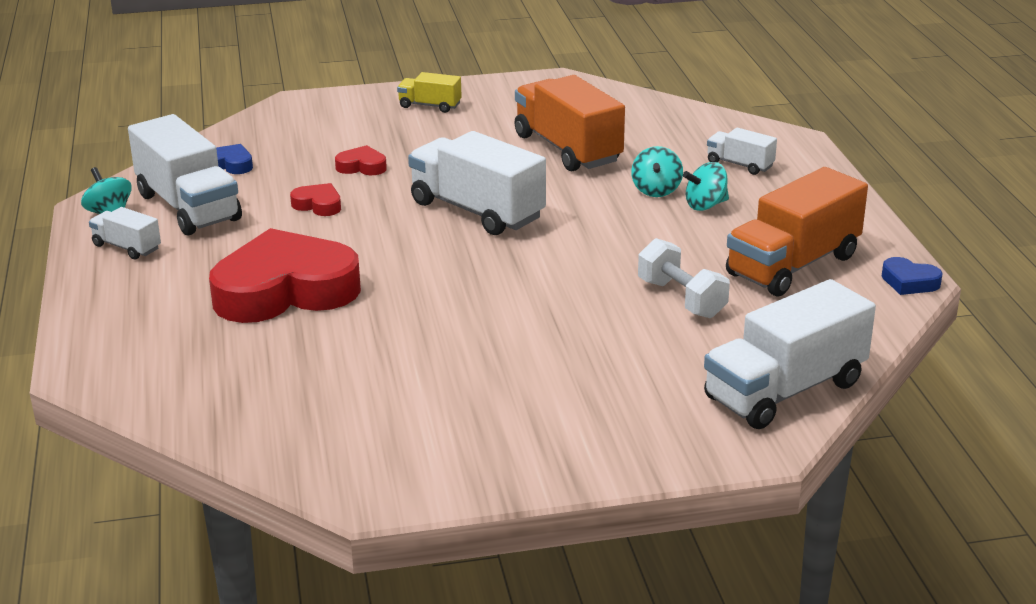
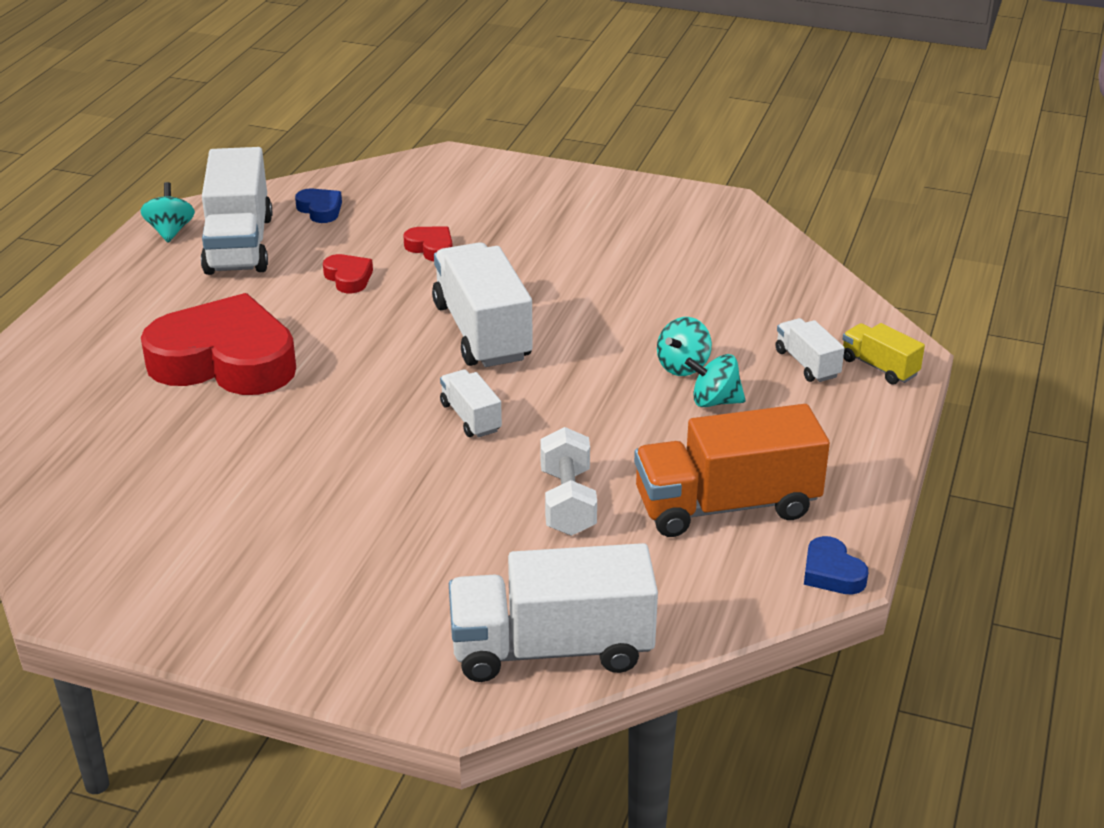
camera: 30 degrees right, 5 degrees up
white truck [89,207,161,259] -> white truck moved to [440,370,502,437]
yellow truck [397,72,462,113] -> yellow truck moved to [842,323,925,385]
orange truck [515,75,625,171] -> none

